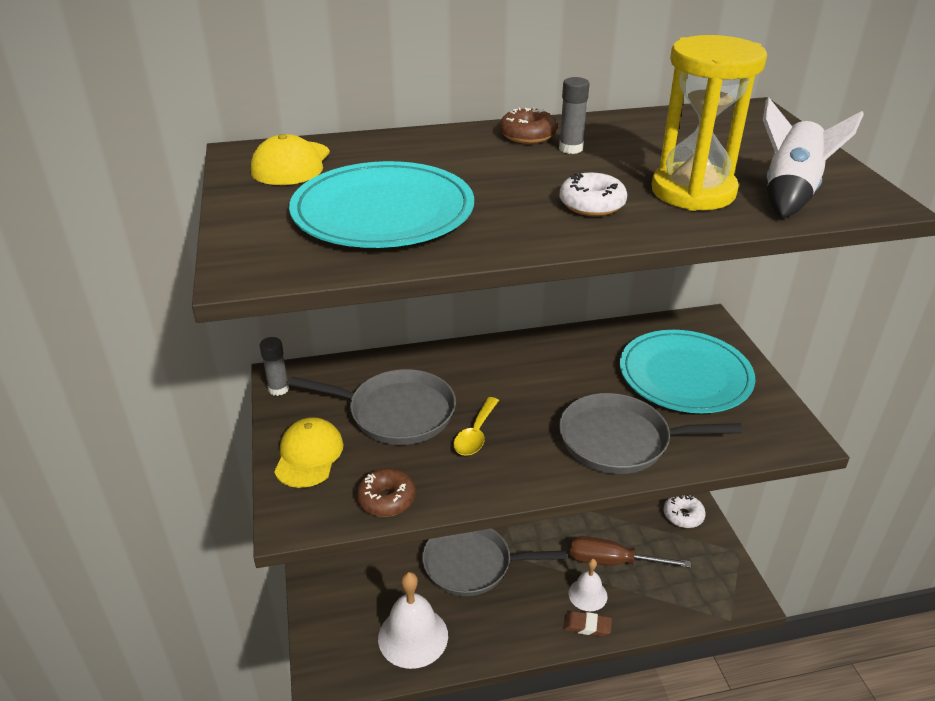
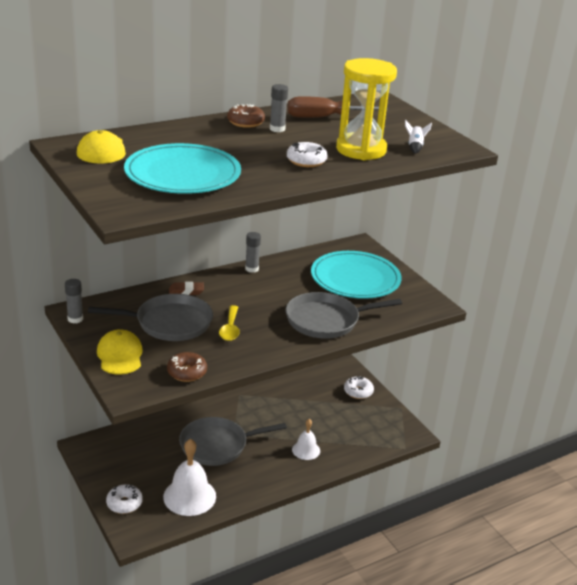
camera: 20 degrees left, 5 degrees down
brown eraser [564,611,612,637] -> brown eraser moved to [169,282,204,295]
brown screwdriver [570,536,691,568] -> brown screwdriver moved to [287,96,388,118]
white rocket [763,97,864,218] -> white rocket [405,120,432,154], size x0.50
none -> white donut [106,484,143,514]
none -> grey glue stick [245,232,261,273]

